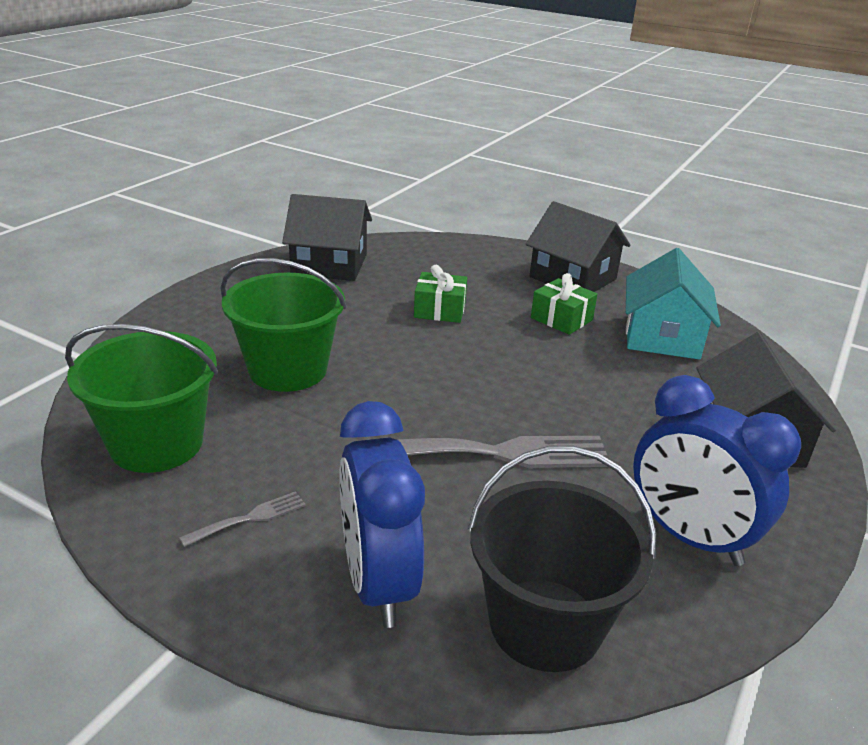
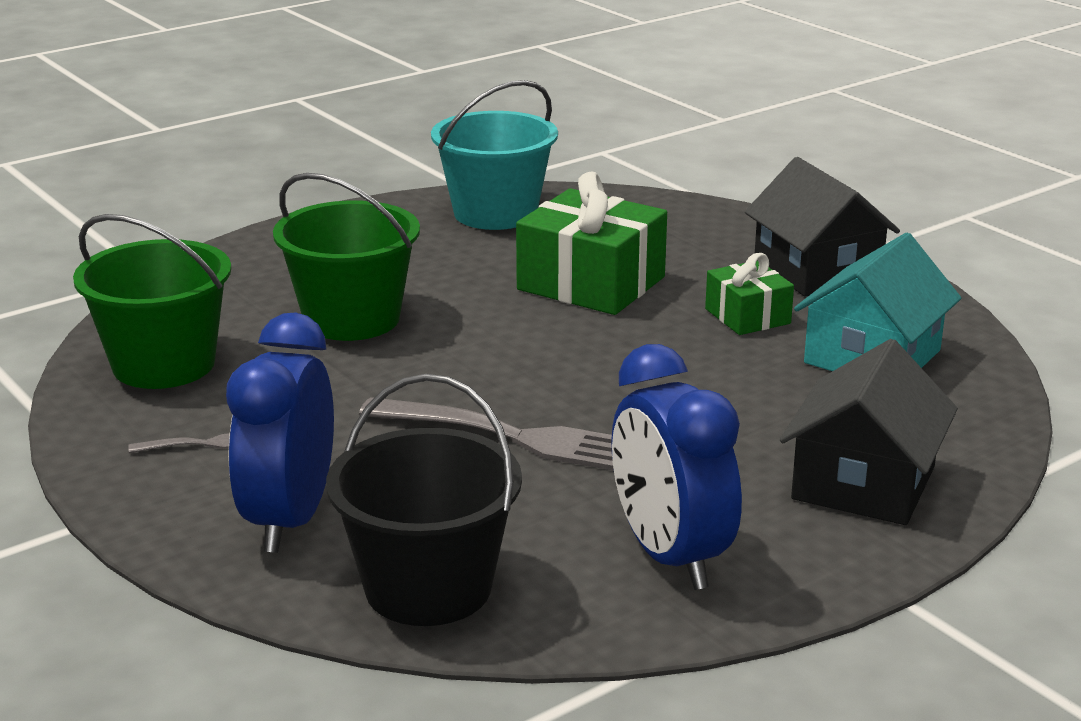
camera: 25 degrees right, 5 degrees down
black house [282,194,372,281] -> turquoise bucket [431,80,558,230]
green gift [414,265,467,323] -> green gift [516,171,667,315], size x1.78

